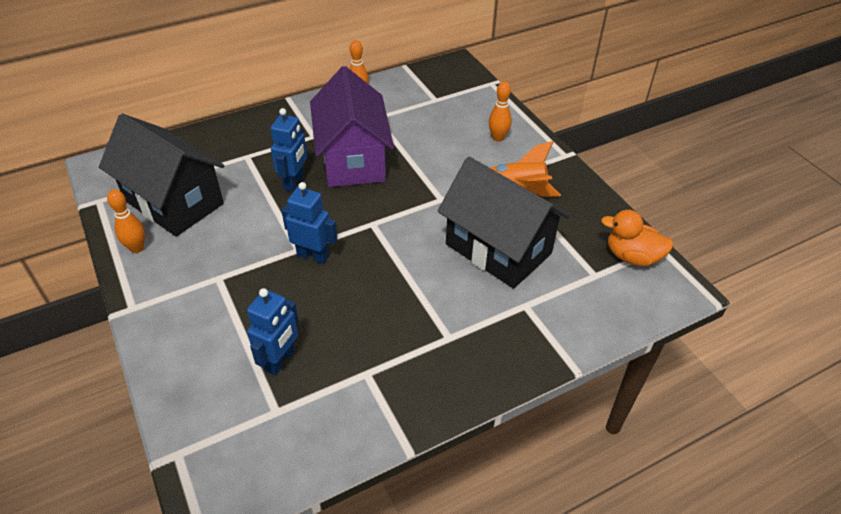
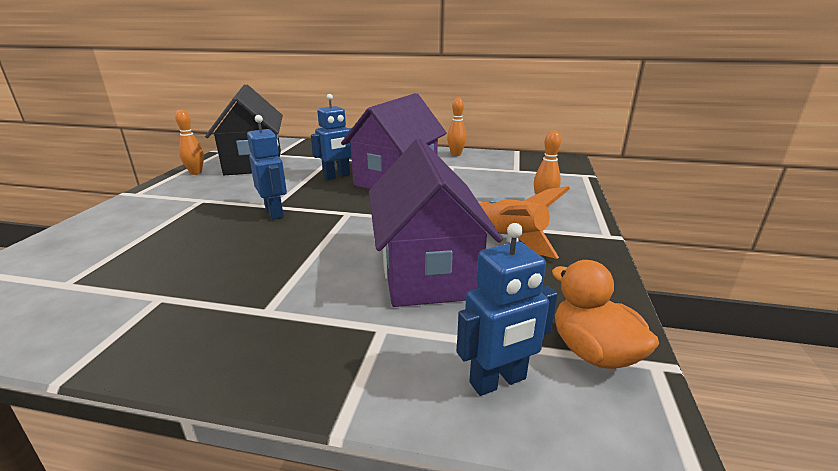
camera: 40 degrees right, 20 degrees down
blue robot [247,288,299,376] -> blue robot moved to [457,223,558,396]
black house [437,157,569,289] -> purple house [369,139,503,307]

